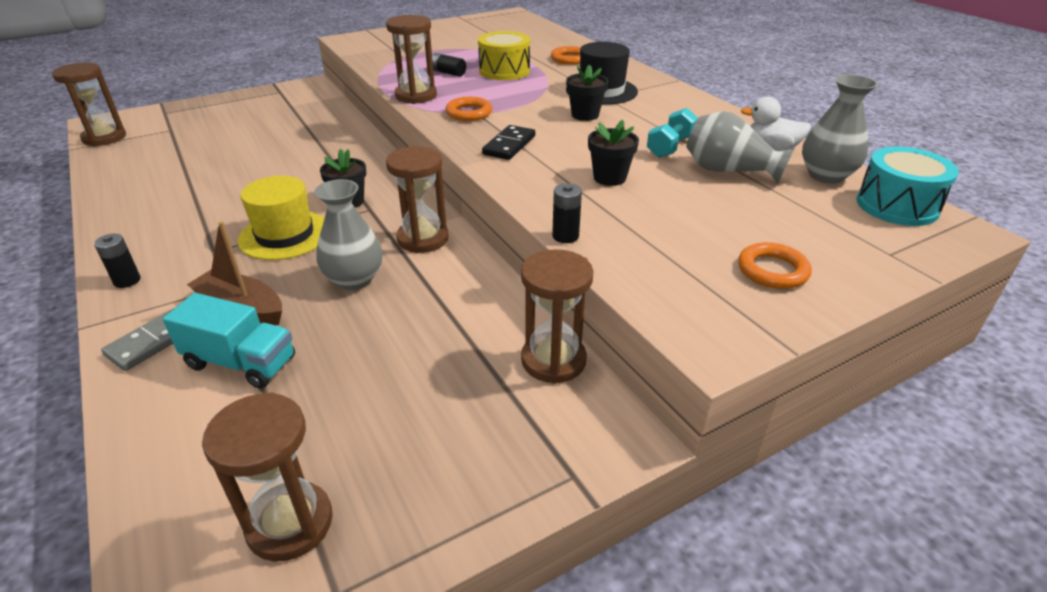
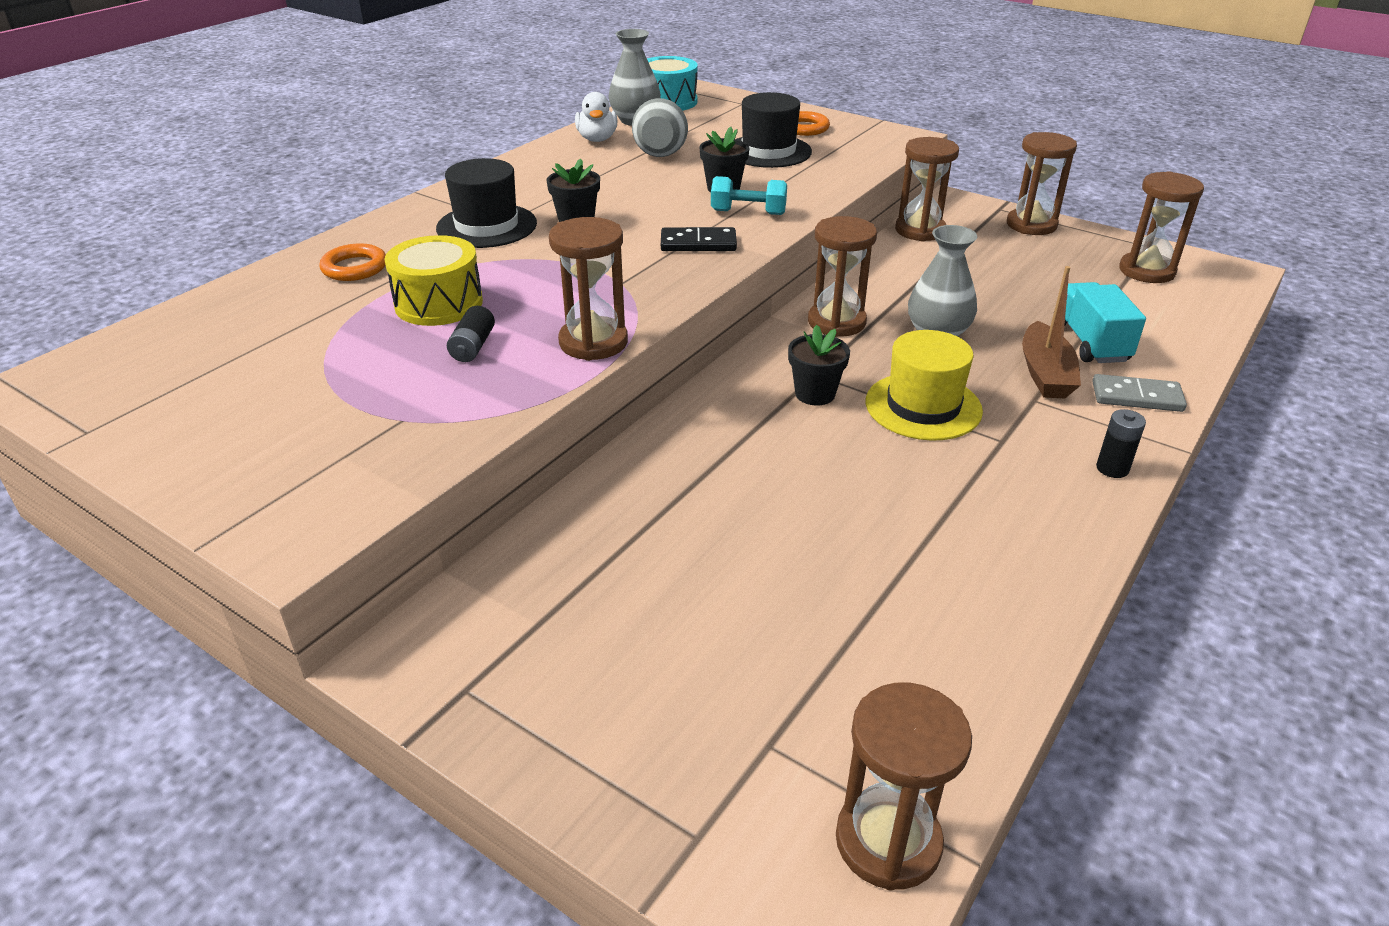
camera: 115 degrees left, 0 degrees up
orange ring [445,97,492,121] -> none
black battery [552,183,582,243] -> none
turquoise dumbbell [647,108,698,158] -> turquoise dumbbell moved to [711,176,787,215]
none -> black hat [736,92,812,168]
none -> brown hourglass [1007,132,1077,235]

